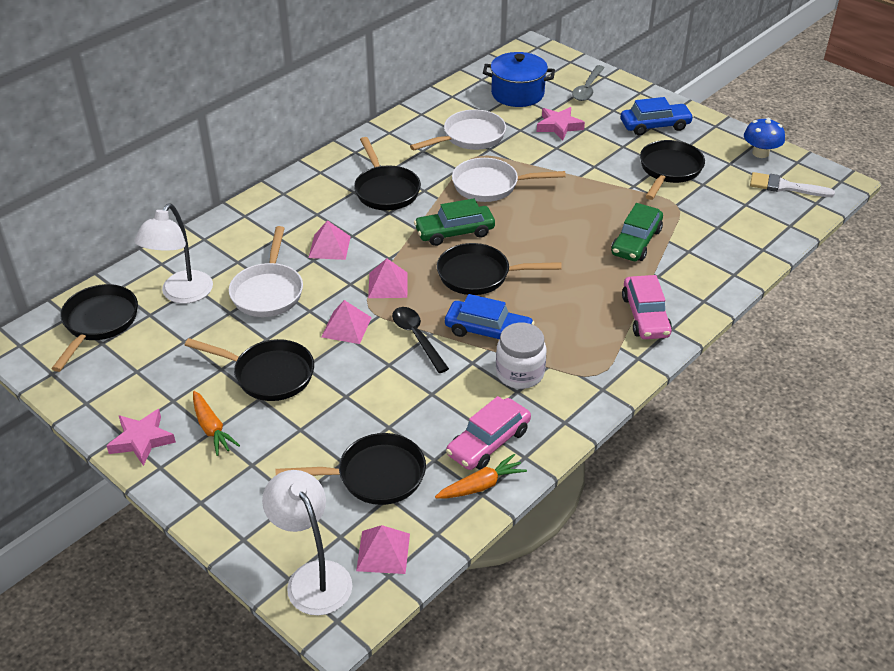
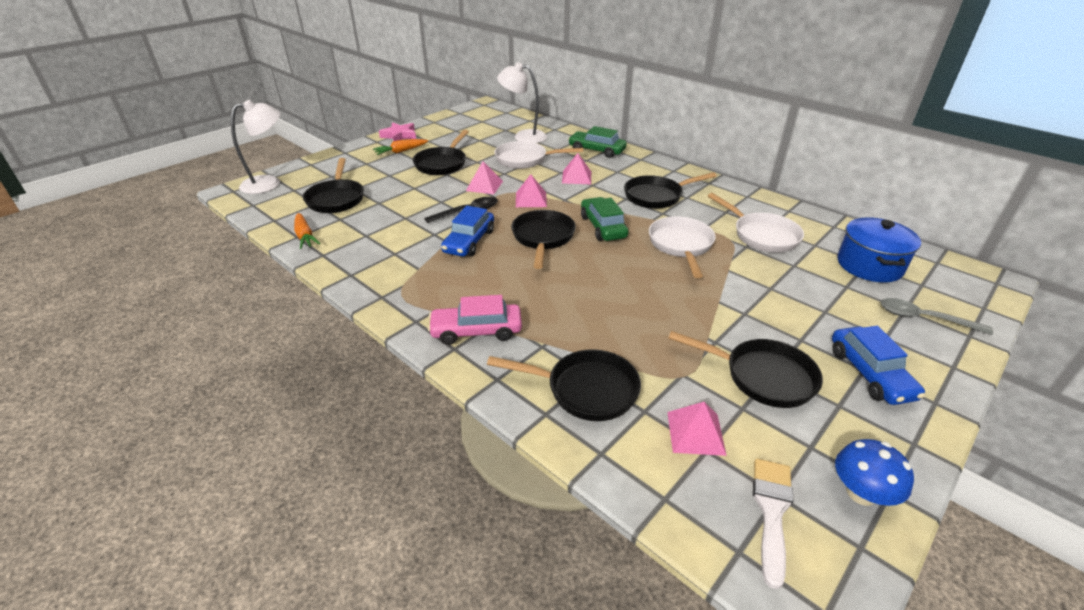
camera: 90 degrees right, 5 degrees down
black pan [52,284,138,372] -> black pan moved to [487,349,641,421]
pink pyramid [356,525,410,574] -> pink pyramid moved to [667,402,727,456]
pink car [446,396,531,470] -> none
white jar [496,323,546,389] -> none
pink star [537,107,585,140] -> none
green car [611,203,663,261] -> green car moved to [568,126,627,158]

